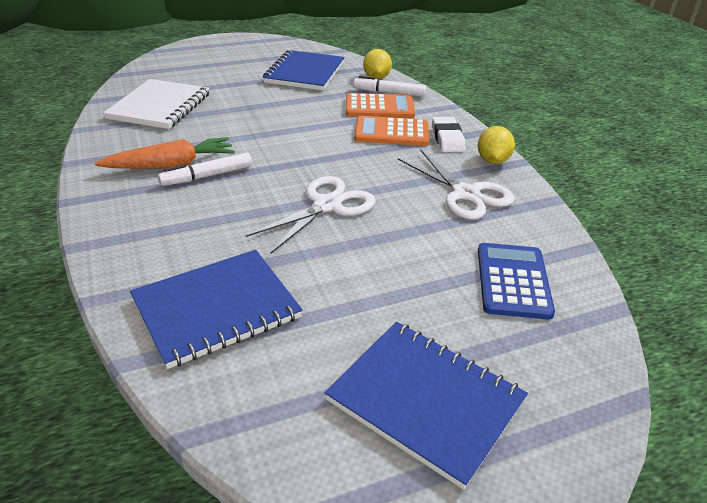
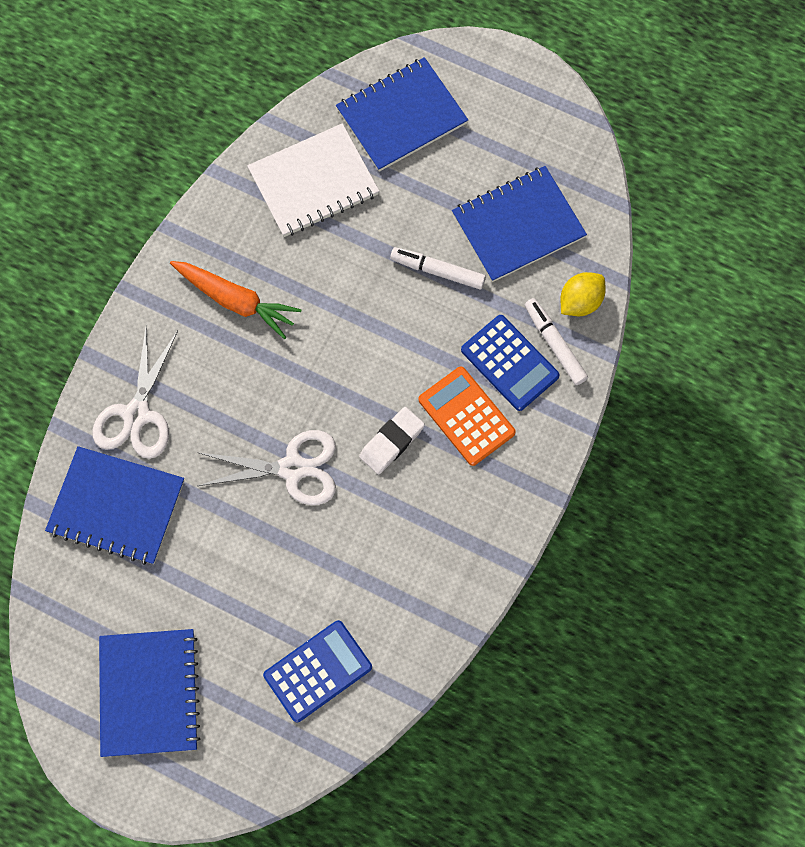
camera: 50 degrees right, 35 degrees up
white marker [158,153,252,186] -> white marker moved to [390,247,486,289]
orange calculator [346,93,415,118] -> blue calculator [461,315,559,411]
white scissors [398,149,515,220] -> white scissors moved to [92,325,178,459]
white eraser [432,117,465,152] -> white eraser moved to [359,407,425,474]
yellow lemon [478,126,515,164] -> none
none -> blue notebook [336,57,468,172]

